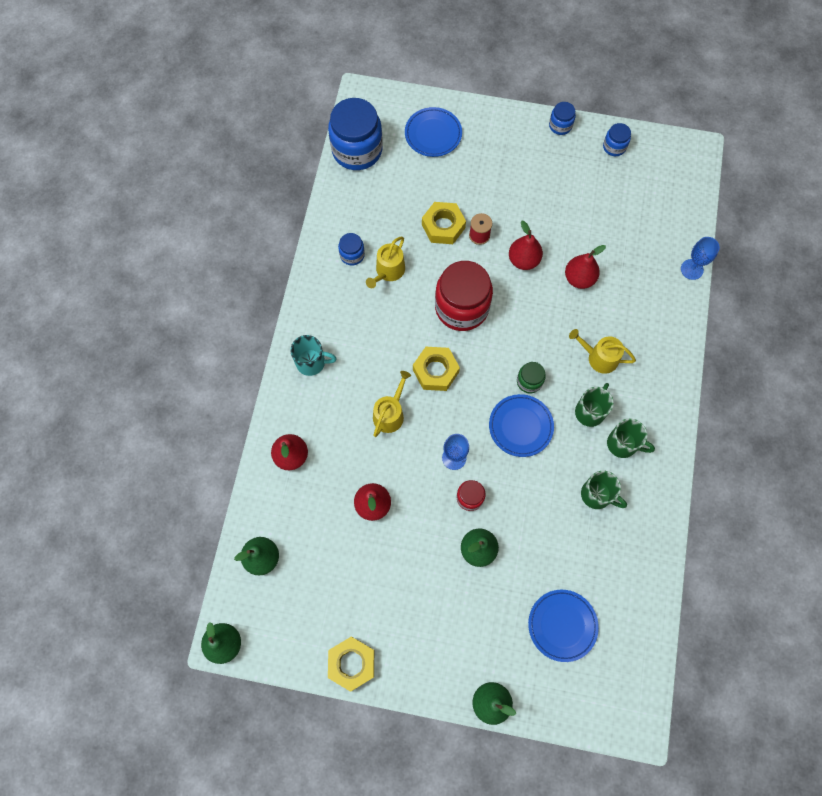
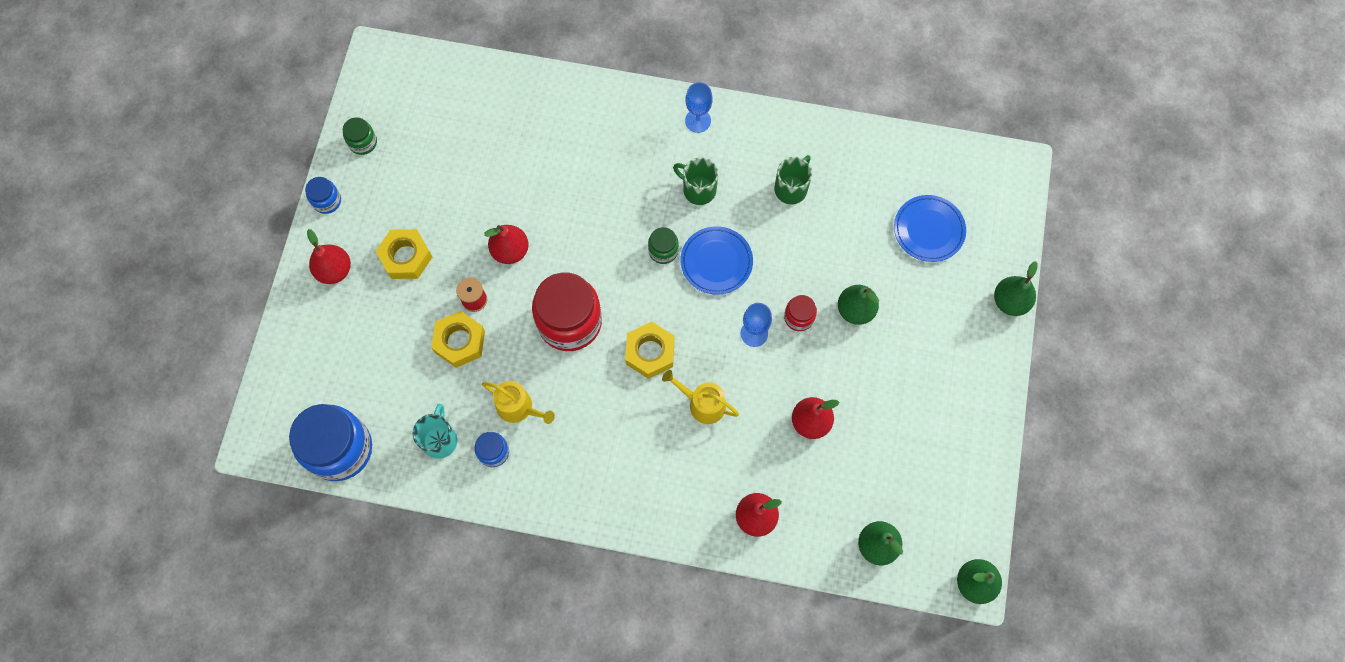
camera: 90 degrees left, 0 degrees up
turquoise mug [290,335,337,376] -> turquoise mug moved to [413,404,457,459]
yellow nut [328,637,374,692] -> yellow nut moved to [376,229,432,279]
blue plate [405,107,462,157] -> none
red pear [565,245,606,289] -> red pear moved to [307,229,351,284]
yellow watering can [569,329,636,374] -> none
blue jar [603,123,631,156] -> green jar [343,117,377,155]
green mug [607,418,655,458] -> none
blue goblet [681,237,720,280] -> blue goblet moved to [685,82,713,133]

